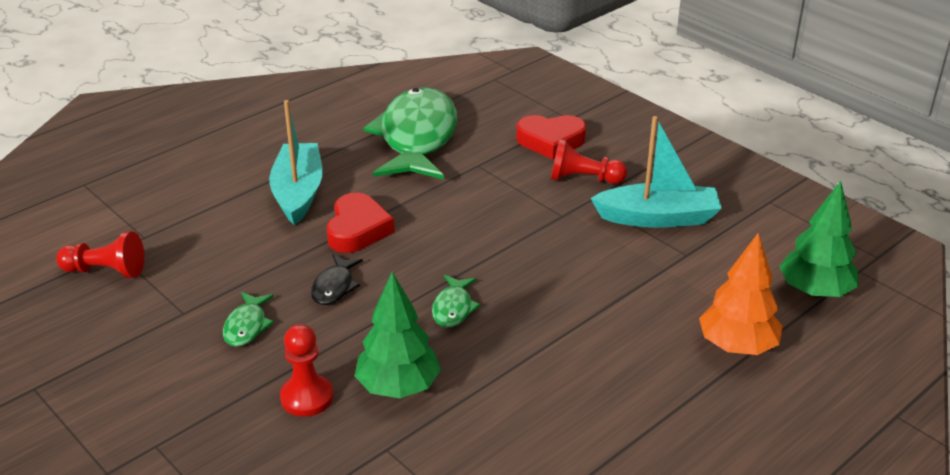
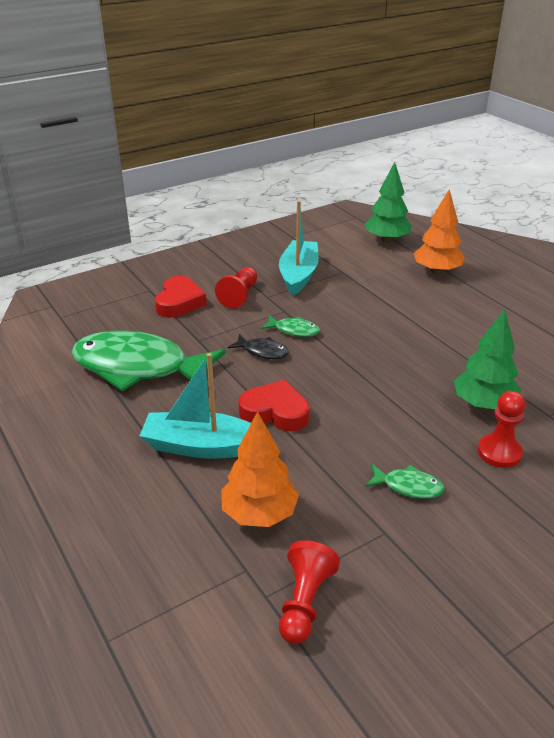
camera: 80 degrees left, 0 degrees up
black fish [311,255,363,305] -> black fish moved to [228,334,289,359]
green fish [432,275,481,328] -> green fish moved to [261,315,320,337]
none -> orange tree [221,411,299,527]

